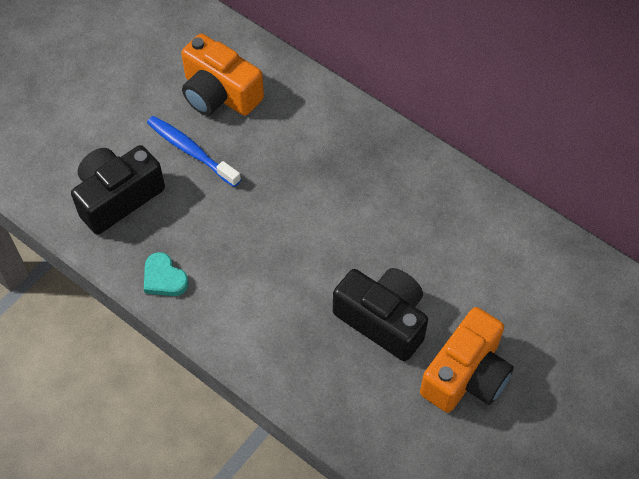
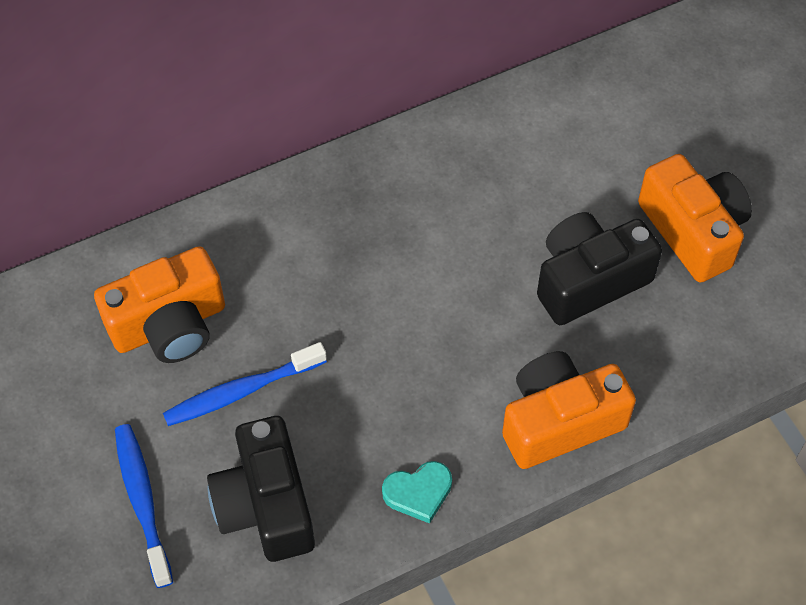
camera: 65 degrees left, 0 degrees up
none -> blue toothbrush [115,424,173,588]
none -> orange camera [502,351,636,469]

